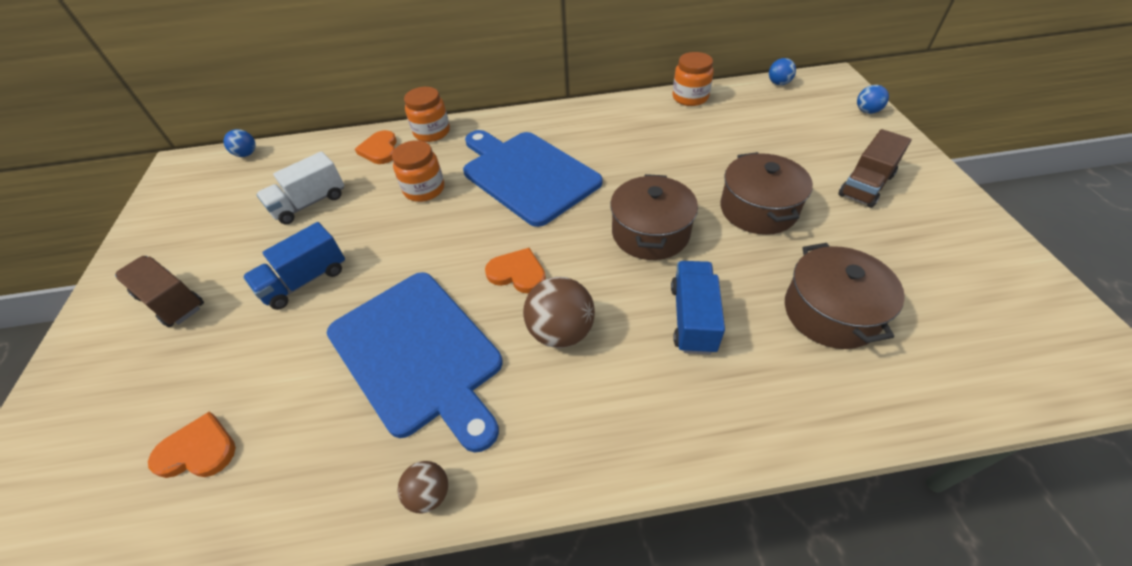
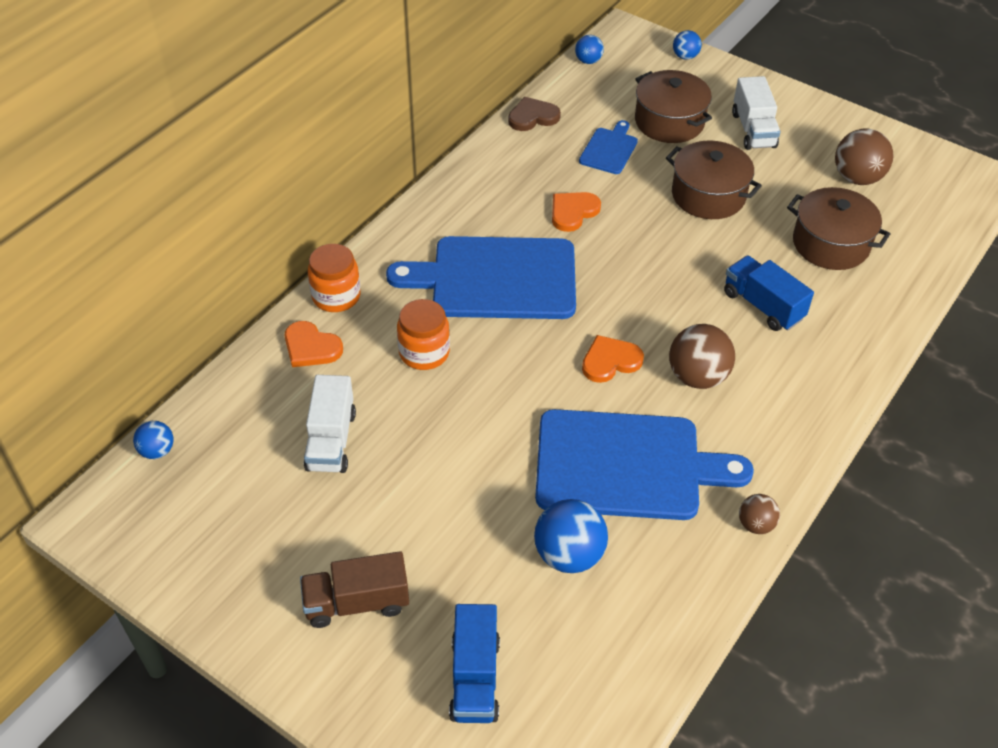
camera: 50 degrees left, 0 degrees up
orange heart [148,412,236,478] -> orange heart moved to [552,192,601,232]
blue truck [243,222,345,310] -> blue truck moved to [449,604,500,723]
brown pot [610,174,698,260] -> brown pot moved to [635,70,712,143]
orange jar [673,52,714,106] -> brown heart [508,97,561,131]
brown truck [838,129,912,208] -> white truck [732,76,781,150]
none -> blue ball [534,499,608,573]
none -> blue cutting board [579,120,638,174]
none -> brown ball [835,128,893,185]

